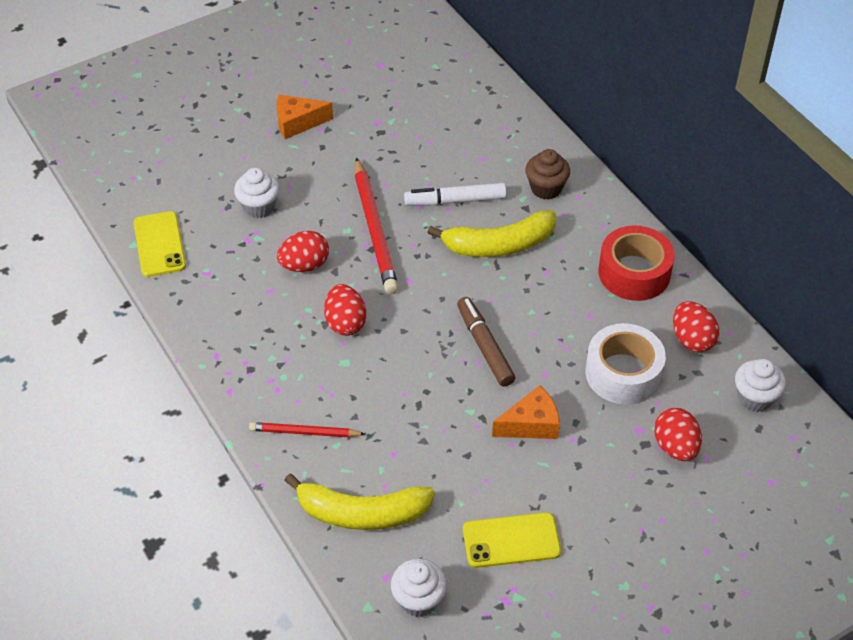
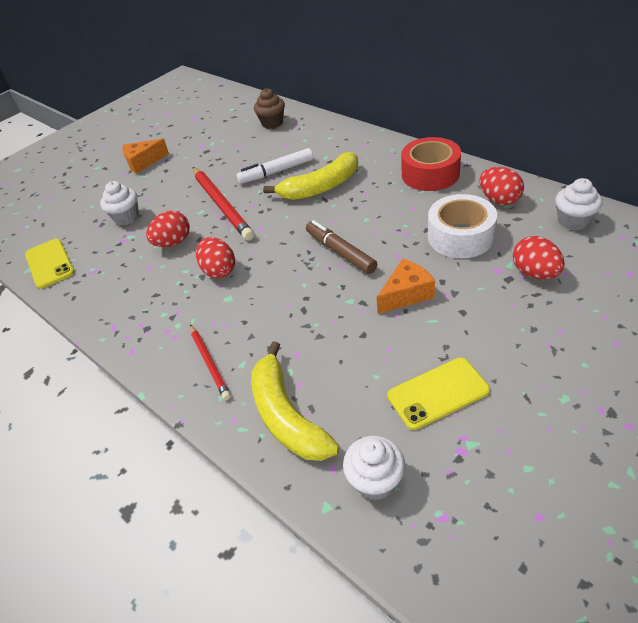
camera: 10 degrees left, 5 degrees down
red pencil [249,422,365,437] -> red pencil turned 105 degrees counterclockwise [190,324,231,400]
yellow banana [284,473,435,530] -> yellow banana turned 75 degrees clockwise [251,342,339,461]
brown cupcake [525,149,570,200] -> brown cupcake moved to [254,88,285,129]

